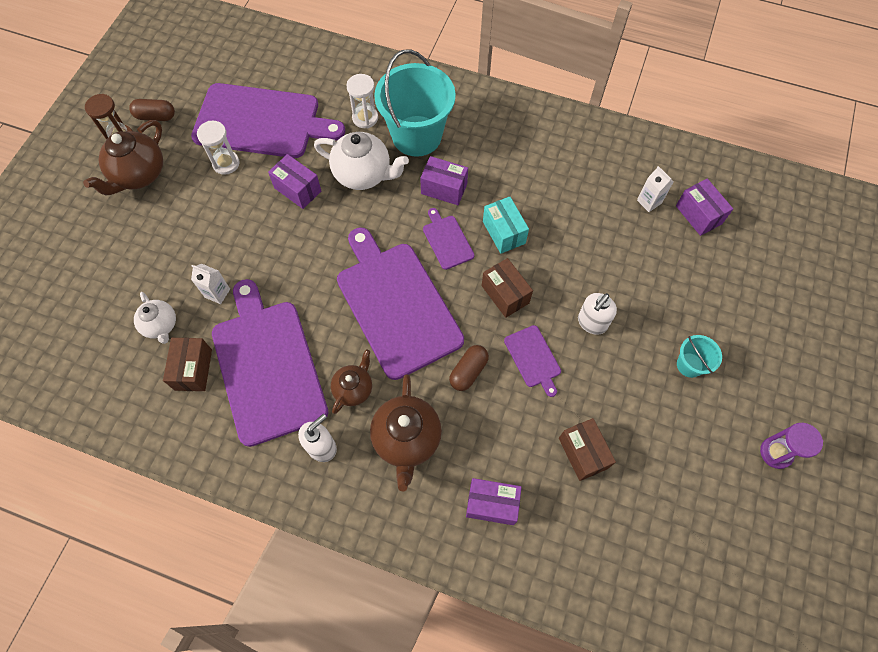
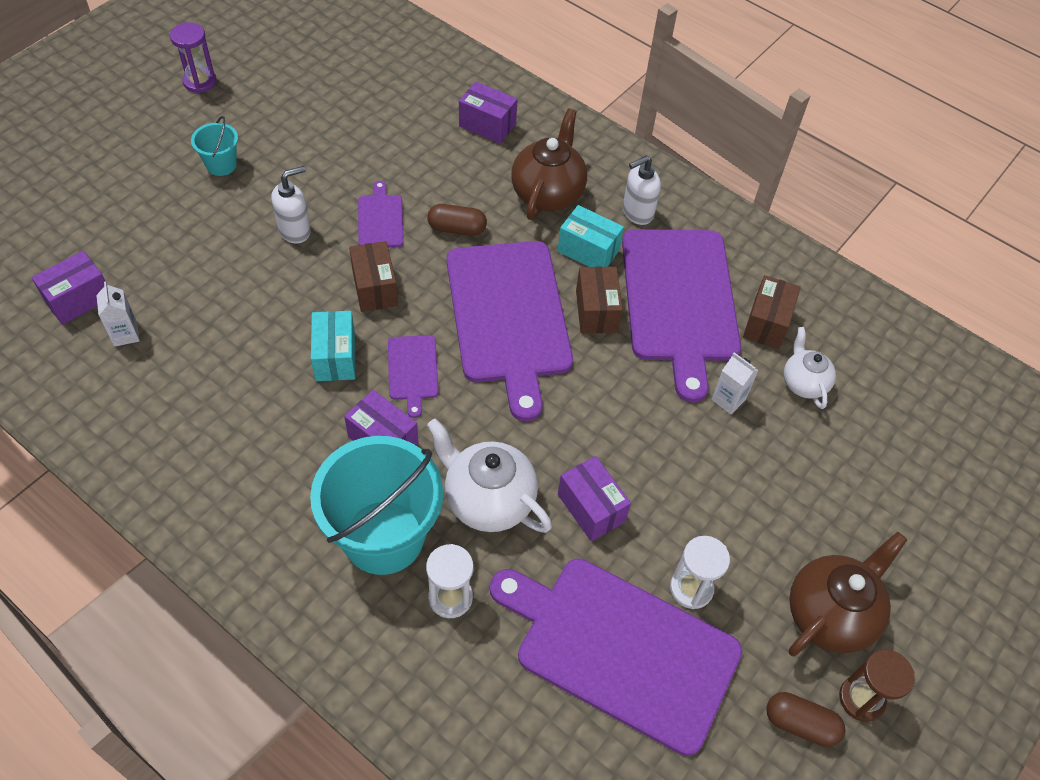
camera: 165 degrees left, 10 degrees down
brown teapot [331,350,372,414] -> turquoise box [558,205,624,267]
brown capsule [449,345,489,391] -> brown capsule turned 45 degrees clockwise [427,204,487,236]
brown box [559,418,616,481] -> brown box moved to [576,266,623,333]
purple box [676,179,733,236] -> purple box turned 60 degrees clockwise [31,251,106,325]

